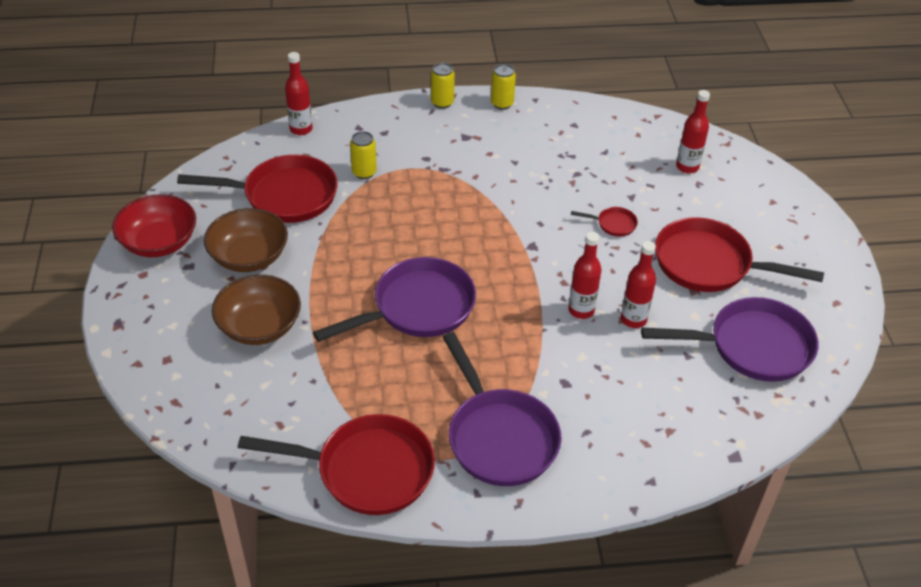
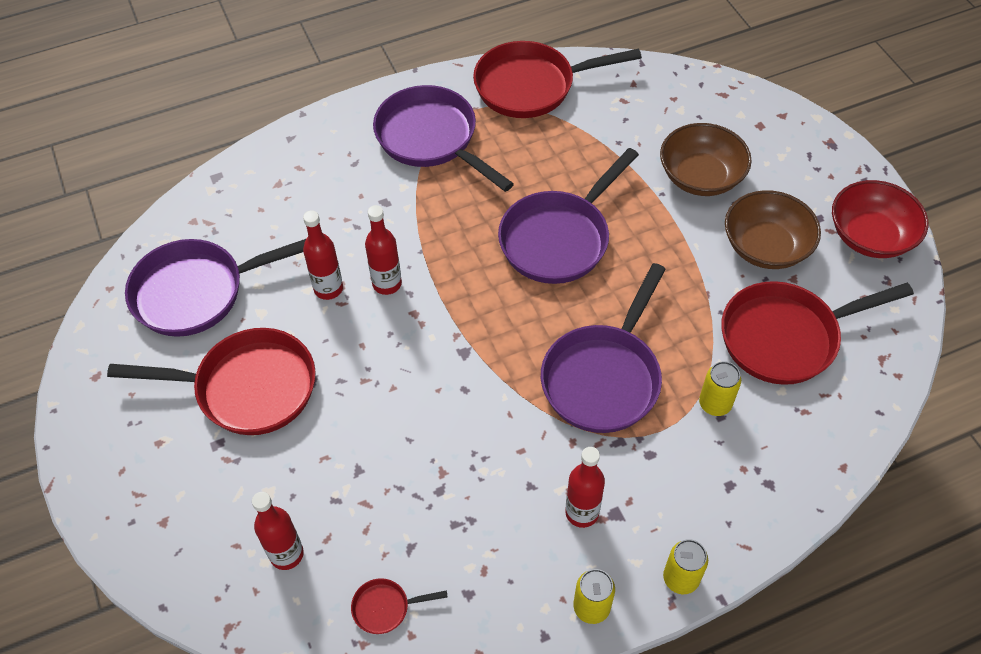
camera: 165 degrees right, 10 degrees up
red bottle [285,52,312,135] -> red bottle moved to [565,447,605,528]
red pan [571,207,638,237] -> red pan moved to [351,578,448,634]
none -> purple pan [541,263,666,433]

